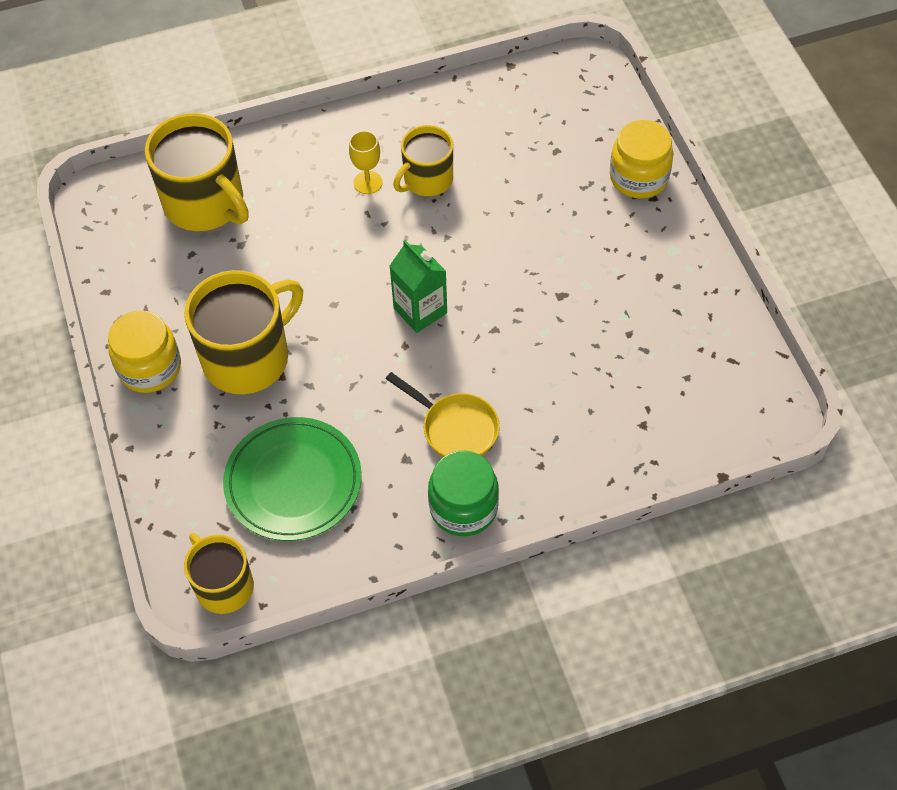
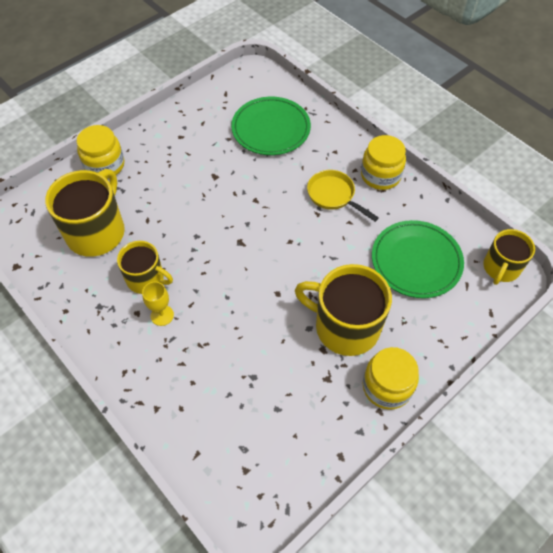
camera: 115 degrees left, 0 degrees up
yellow mug [145,113,249,231] -> yellow mug moved to [45,169,125,257]
yellow pan [386,372,500,457] -> yellow pan turned 60 degrees counterclockwise [307,170,379,222]
green carton [390,240,447,333] -> none
green jar [428,450,499,536] -> yellow jar [361,135,406,190]
none -> green plate [231,97,311,155]

